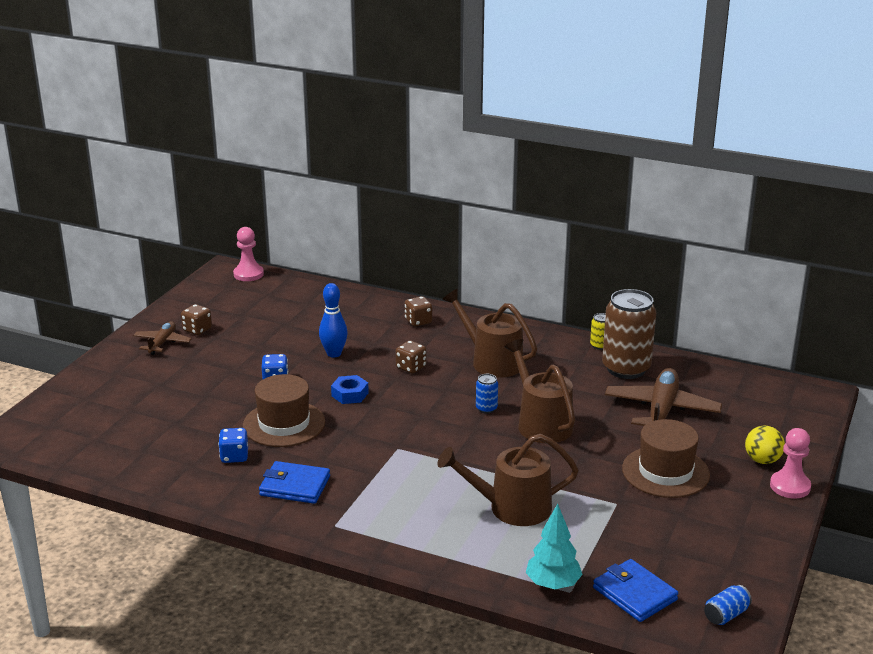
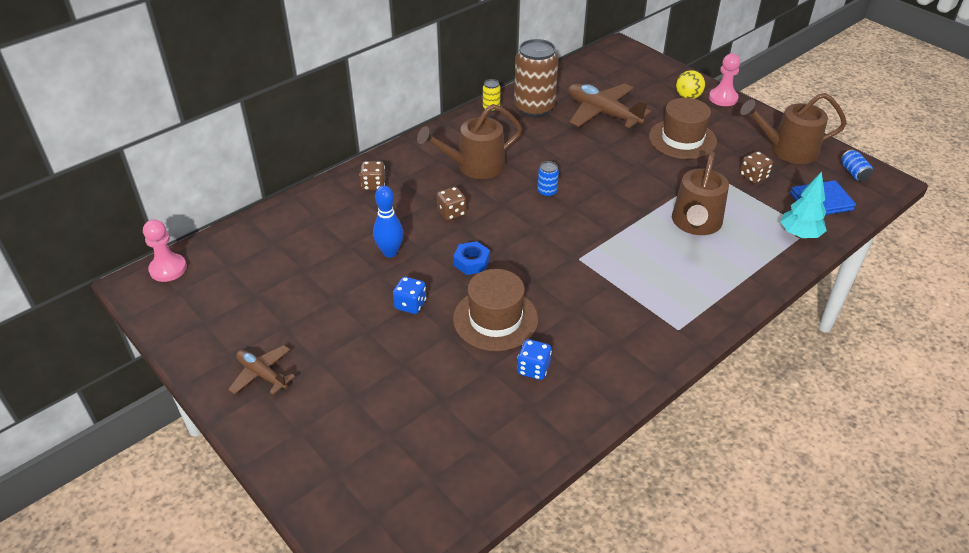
camera: 65 degrees left, 15 degrees up
brown dice [181,304,212,335] -> brown dice moved to [740,151,773,184]
blue wallet [259,461,330,504] -> none
brown watering can [504,339,575,443] -> brown watering can moved to [740,93,847,164]

